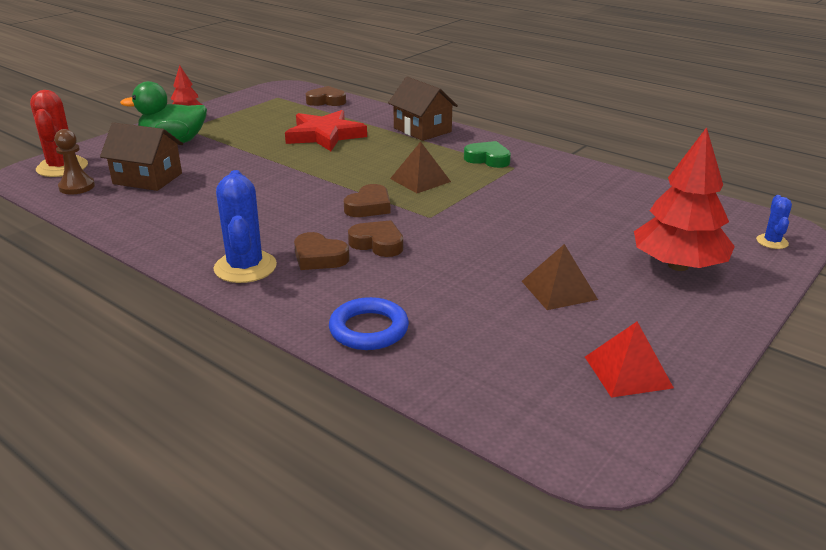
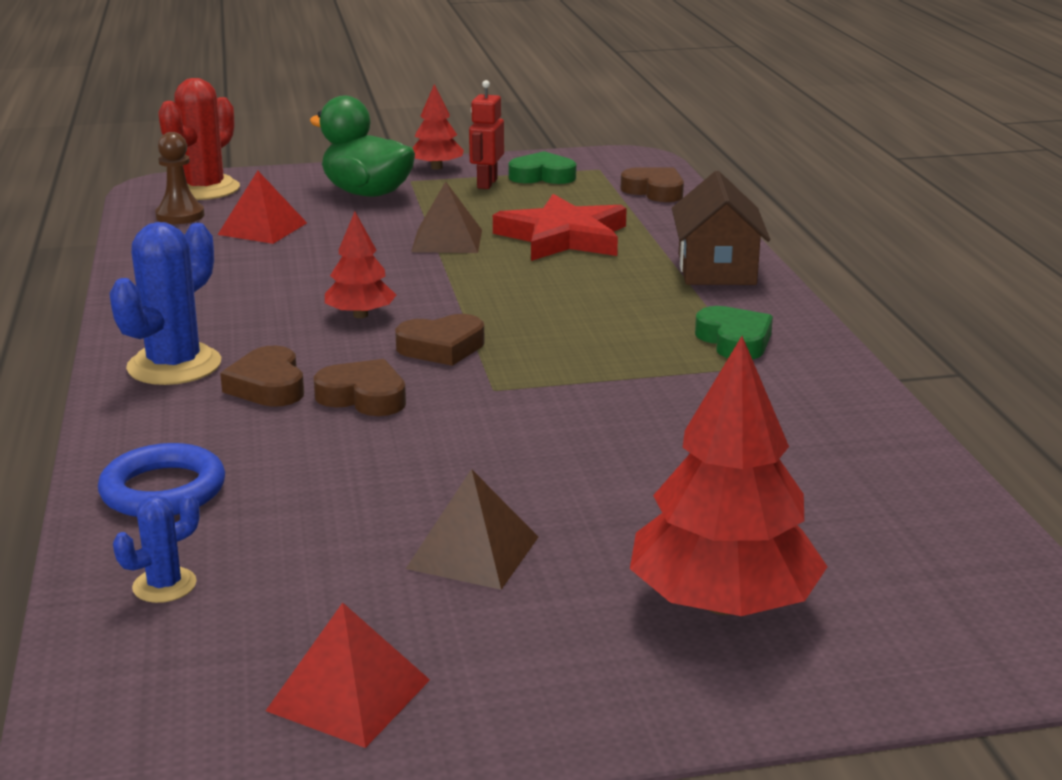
camera: 40 degrees right, 5 degrees down
brown house [100,122,183,191] -> red pyramid [218,171,307,244]
brown heart [348,220,403,257] -> brown heart turned 45 degrees counterclockwise [314,359,406,416]
brown pyramid [390,142,451,193] -> brown pyramid moved to [411,181,482,253]
blue cactus [756,195,792,249] -> blue cactus moved to [113,494,200,603]
none -> red tree [325,212,396,318]
none -> red robot [469,80,504,189]
none -> green heart [508,151,576,184]

